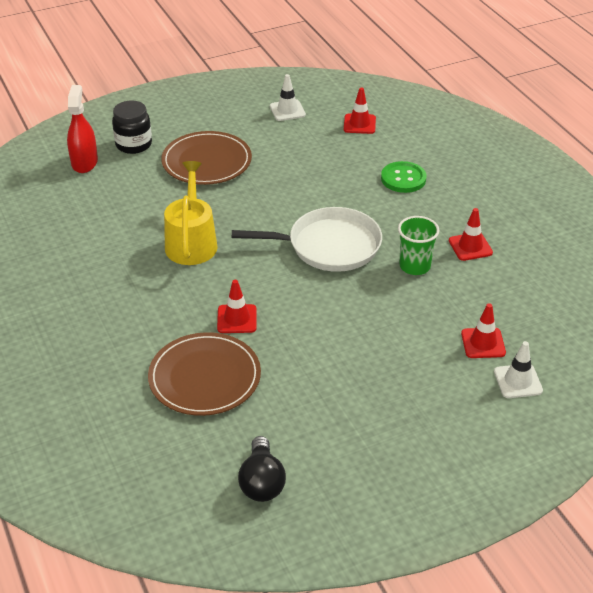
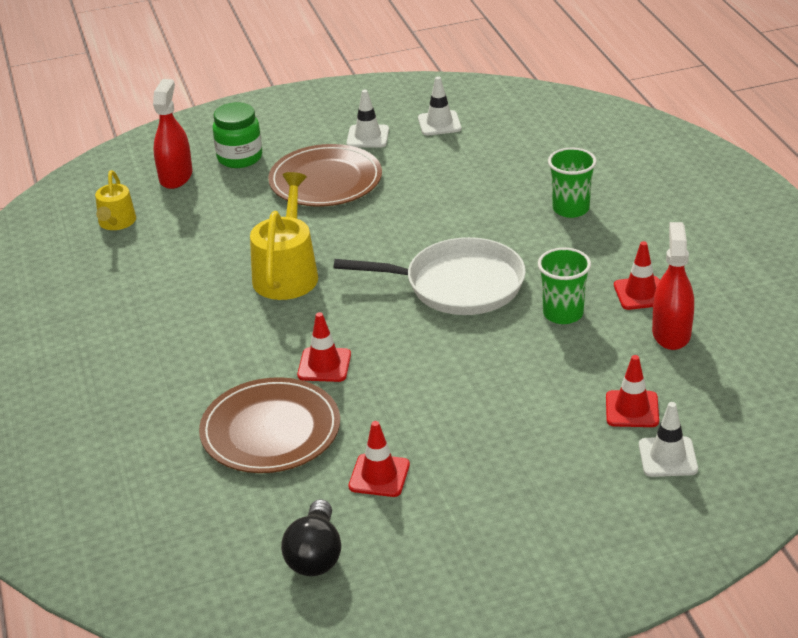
camera: 10 degrees right, 5 degrees down
black jar [112,100,152,154] -> green jar [213,102,262,168]
red traffic cone [344,87,376,134] -> red traffic cone moved to [349,421,410,497]
green button [381,161,427,193] -> green cup [548,148,597,218]
none -> yellow watering can [95,170,136,230]
none -> white traffic cone [346,90,389,148]
none -> red spray bottle [652,222,694,350]

